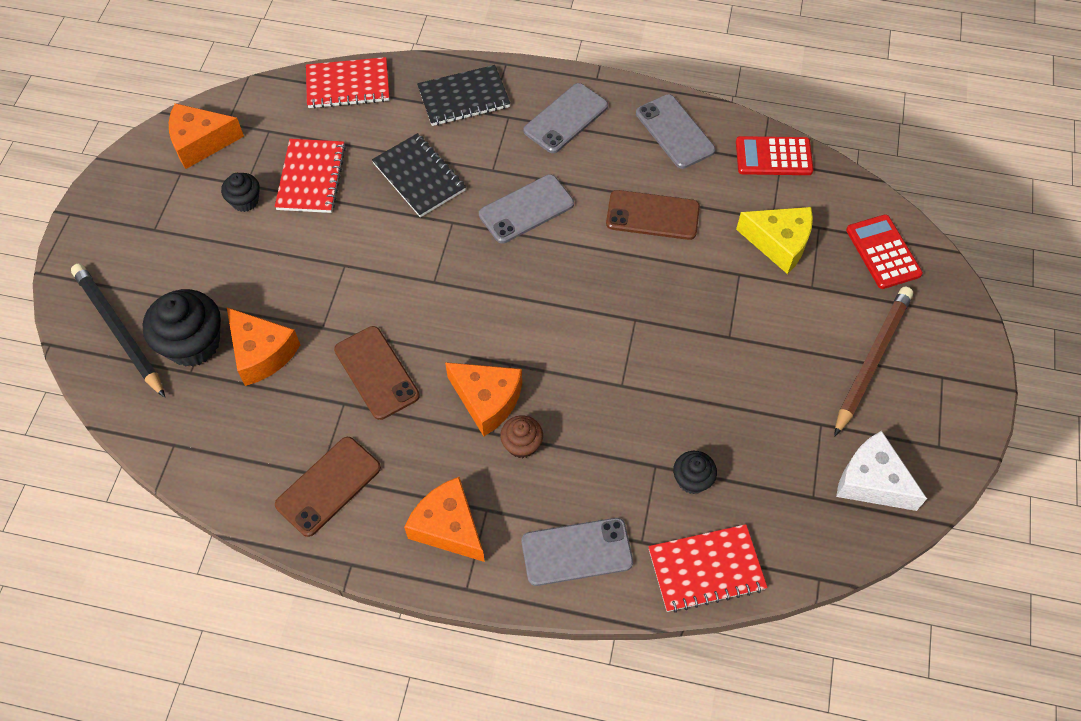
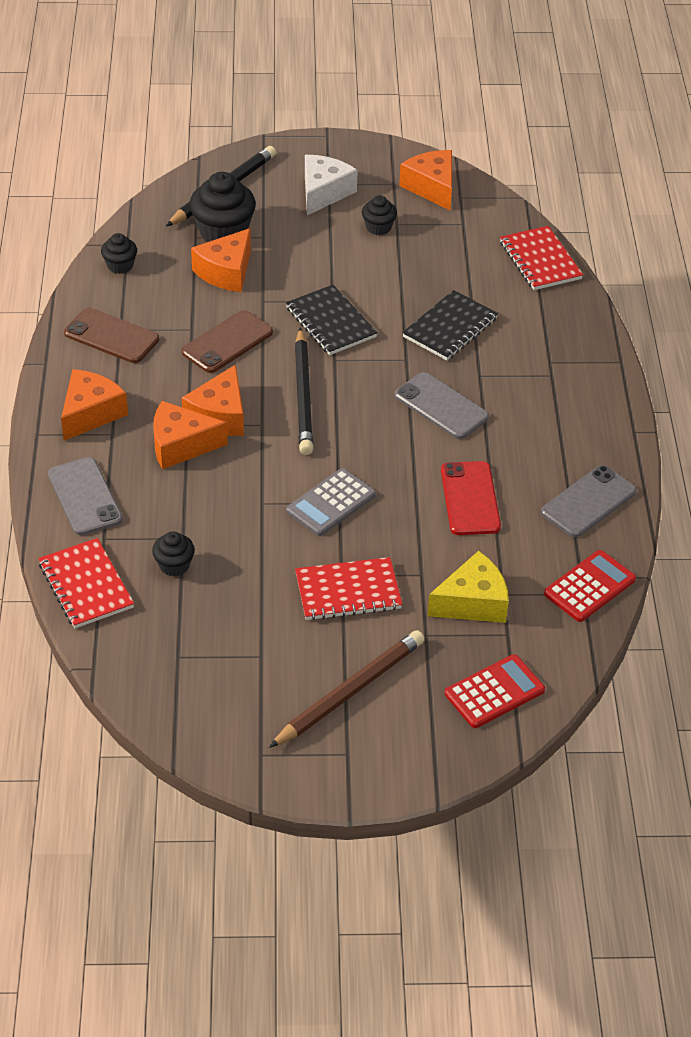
camera: 75 degrees right, 15 degrees down
red notebook [275,139,346,213] -> red notebook moved to [295,557,402,621]
black notebook [417,65,510,126] -> black notebook moved to [286,285,378,355]
brown cupcake [500,415,543,458] -> orange cheese [153,401,228,469]
grey phone [523,83,608,153] -> none
brown phone [606,190,700,240] -> red phone [441,461,501,535]
red calculator [736,136,814,175] -> red calculator turned 60 degrees clockwise [544,550,636,622]
yellow cheese [736,207,813,274] -> yellow cheese turned 120 degrees counterclockwise [428,551,509,623]
brown pencil [834,287,913,437] -> brown pencil turned 60 degrees counterclockwise [269,630,425,748]
white cheese [836,431,927,511] -> white cheese moved to [305,155,358,215]
none -> black cupcake [101,233,137,274]
none -> grey calculator [286,468,376,536]
none -> black pencil [295,328,313,455]

